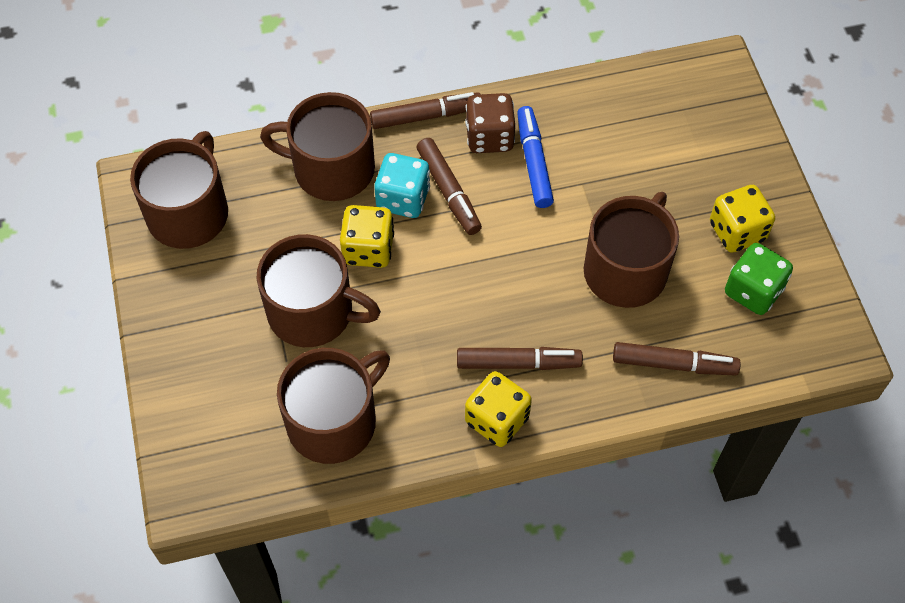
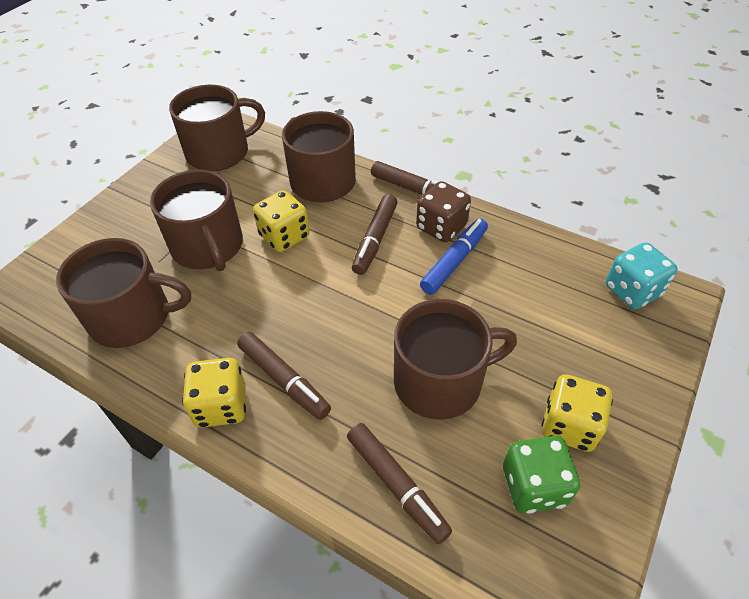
camera: 45 degrees right, 10 degrees down
turquoise dice [374,153,430,218] -> turquoise dice moved to [606,242,678,309]

